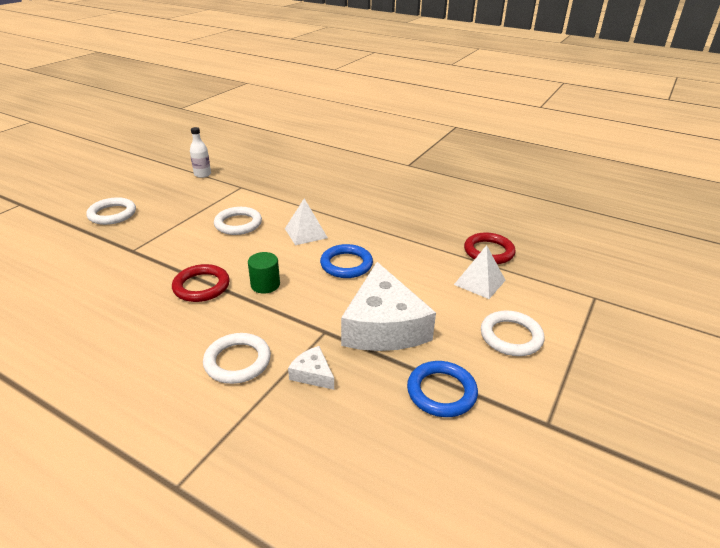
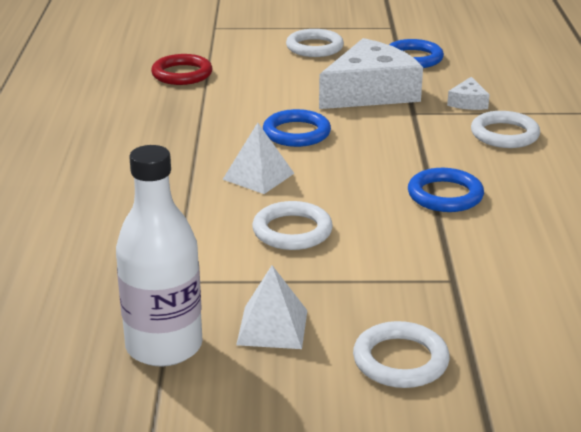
camera: 120 degrees left, 5 degrees down
red ring [172,264,230,302] -> blue ring [408,168,484,212]
white bottle [190,127,211,178] -> white bottle [116,145,202,367], size x1.96
green cylinder [248,252,280,294] -> none
white pyramid [454,245,506,299] -> white pyramid moved to [236,265,307,349]

